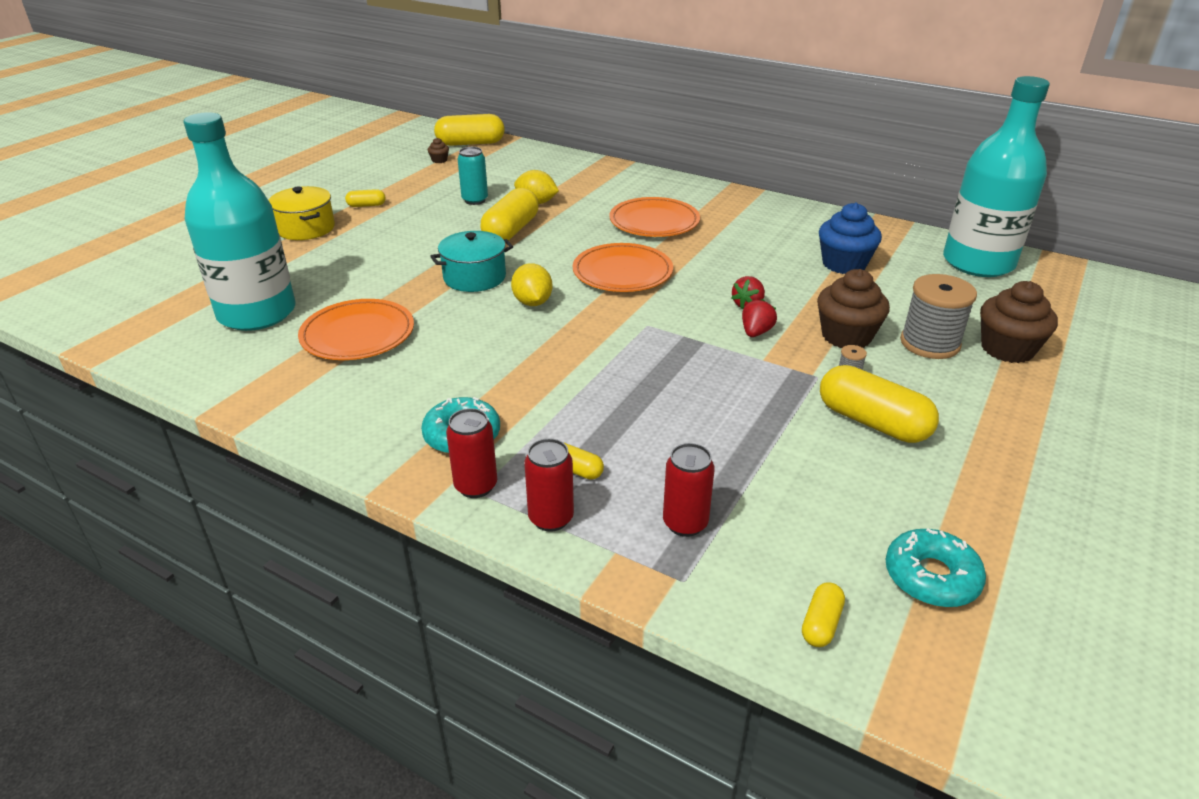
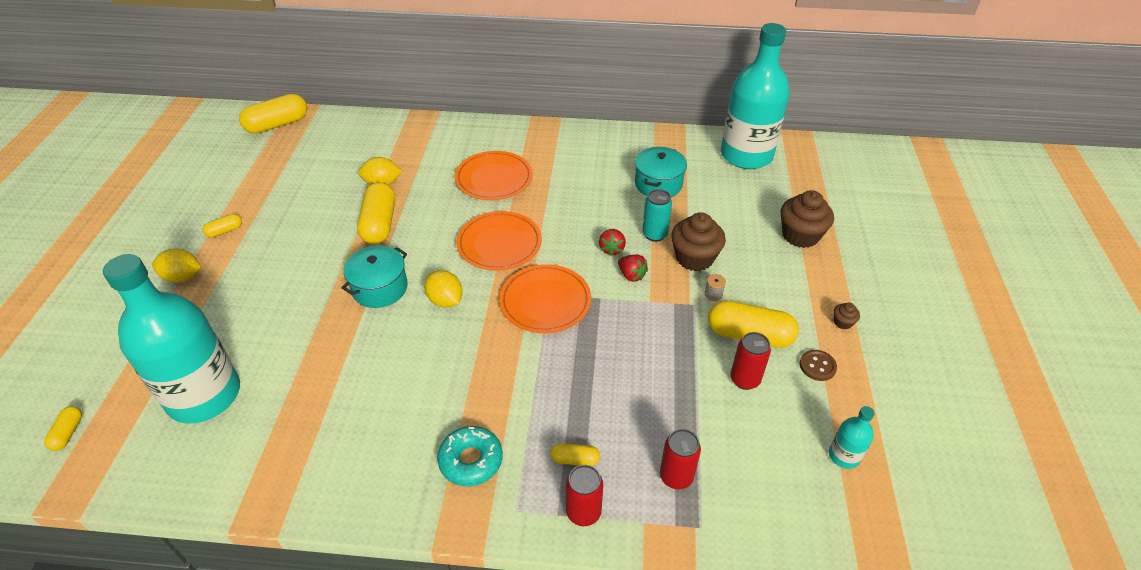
camera: 25 degrees left, 10 degrees up
yellow pot [269,186,335,240] -> yellow lemon [152,248,201,283]
orange plate [298,299,414,360] -> orange plate moved to [499,264,591,333]
brown cupcake [428,138,449,163] -> brown cupcake moved to [834,303,860,329]
red can [446,408,497,498] -> red can moved to [730,332,771,390]
turquoise can [458,147,488,205] -> turquoise can moved to [642,189,672,242]
red strawberry [742,299,777,337] -> red strawberry turned 135 degrees clockwise [618,254,648,282]
yellow capsule [802,582,845,647] -> yellow capsule moved to [44,406,82,451]
blue cupcake [819,203,882,274] -> turquoise pot [635,147,687,197]
turquoise donut [885,528,986,607] -> turquoise bottle [829,406,875,469]
grey spool [900,274,977,359] -> none
none -> brown button [800,350,837,381]

